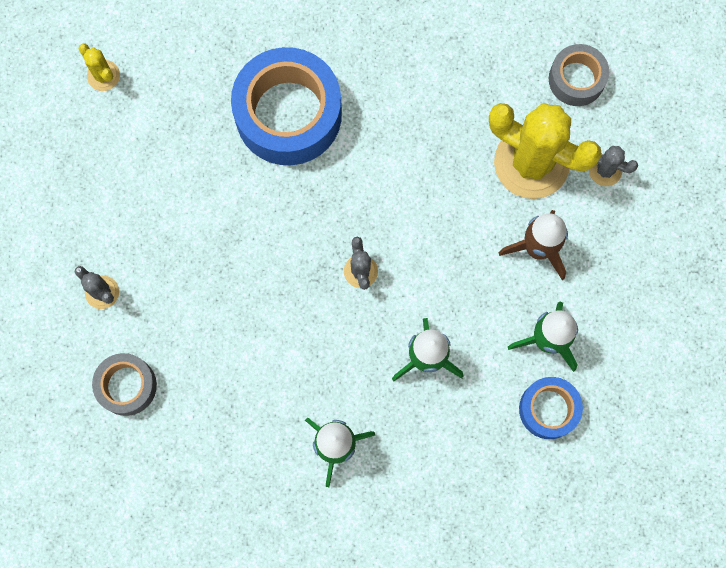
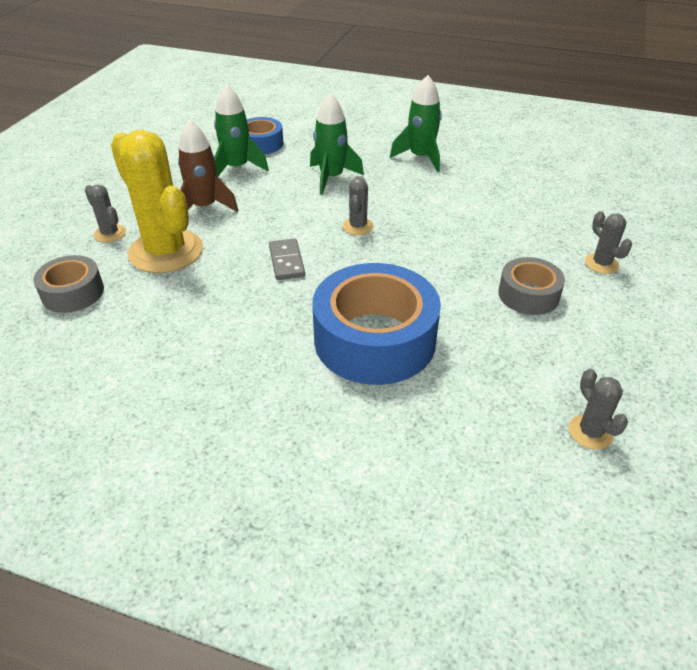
camera: 160 degrees left, 35 degrees down
yellow cactus [78,43,120,91] -> grey cactus [569,368,628,449]
grey tape [92,353,157,416] -> grey tape moved to [498,257,565,315]
none -> grey domino [269,239,305,280]

